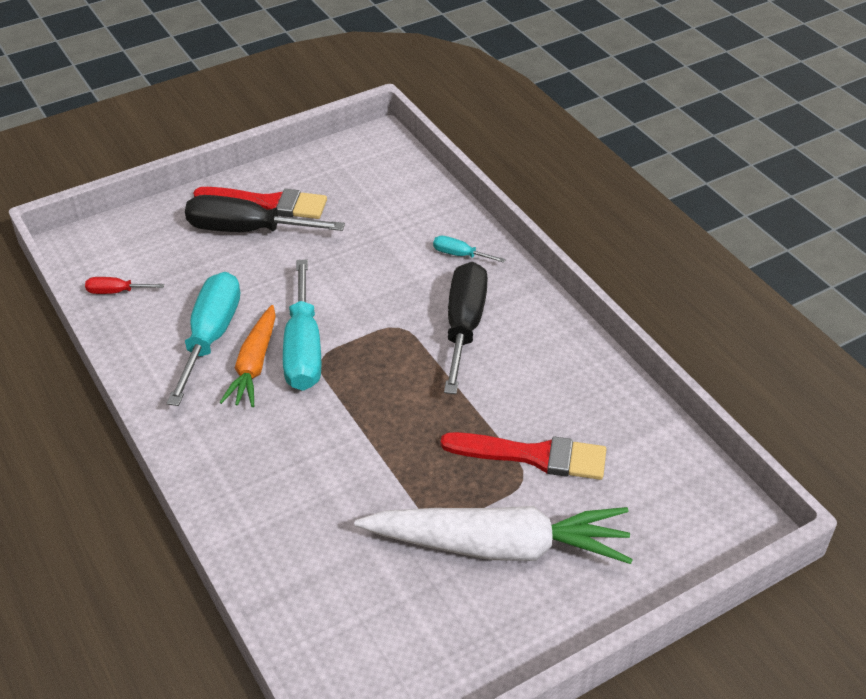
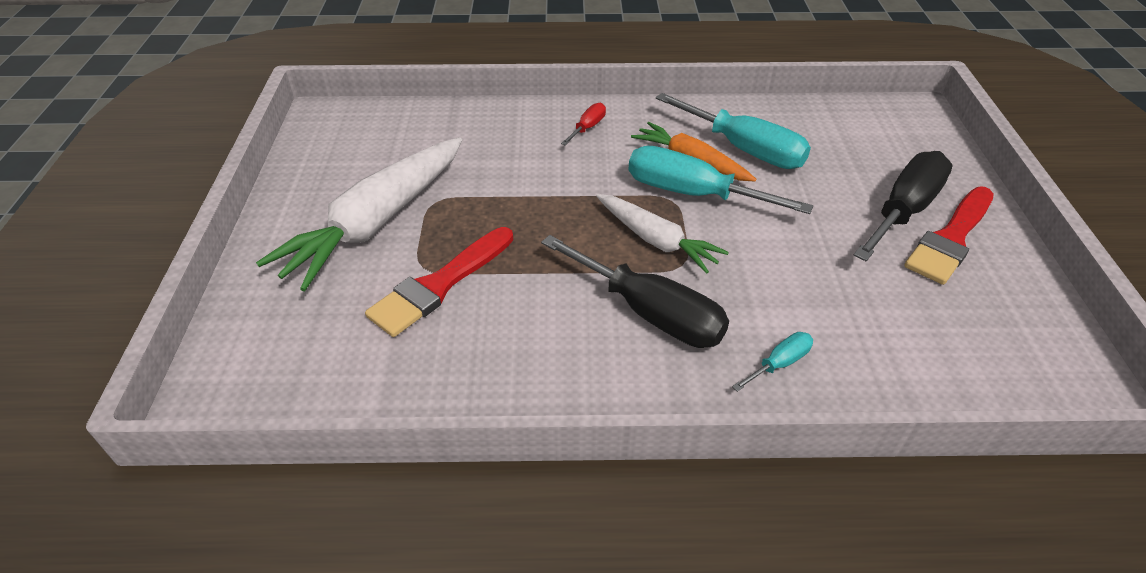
camera: 120 degrees right, 0 degrees up
red screwdriver [85,277,164,294] -> red screwdriver moved to [561,103,606,146]
none -> white carrot [596,194,729,274]

